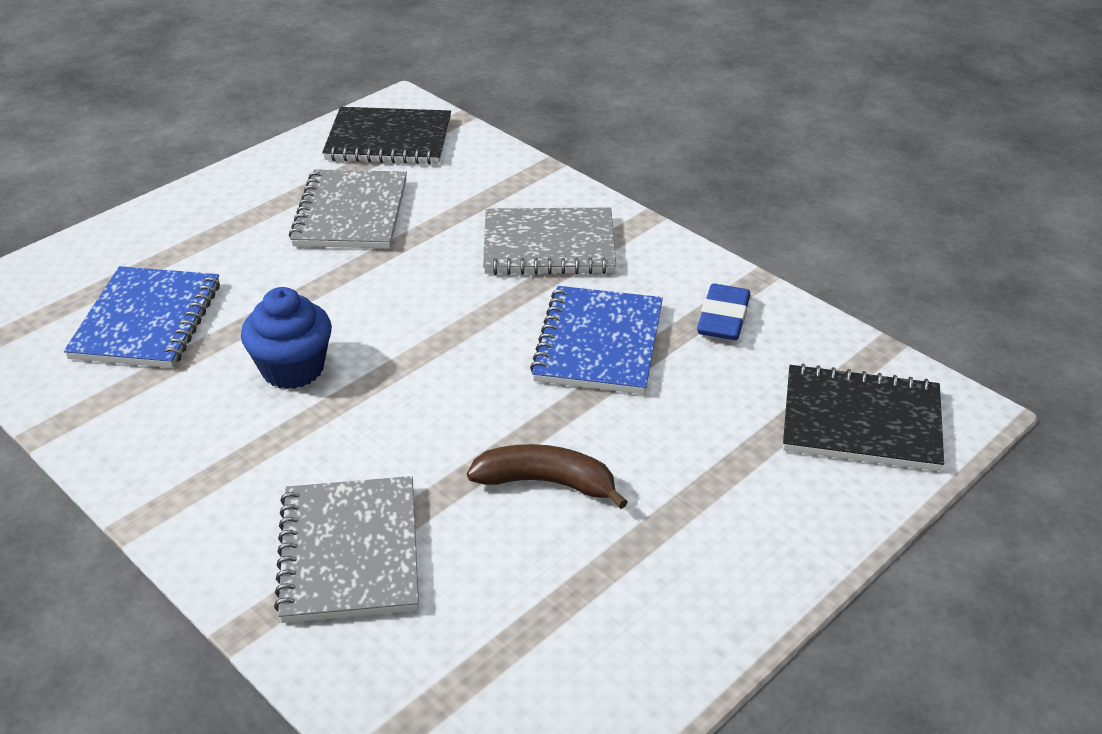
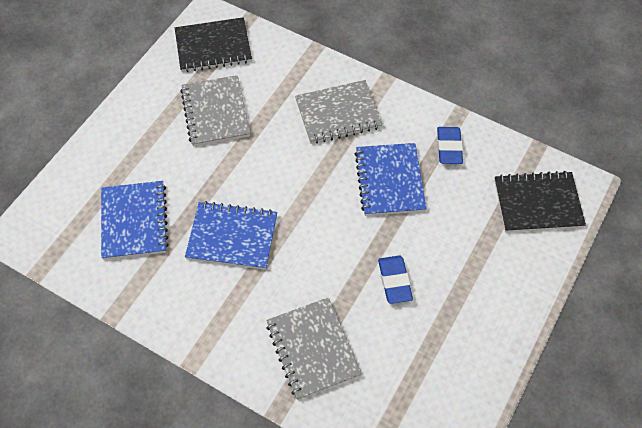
camera: 15 degrees left, 20 degrees up
blue cupcake [241,287,332,389] -> blue notebook [185,201,277,270]
brown banana [467,444,628,509] -> blue eraser [378,256,413,304]

